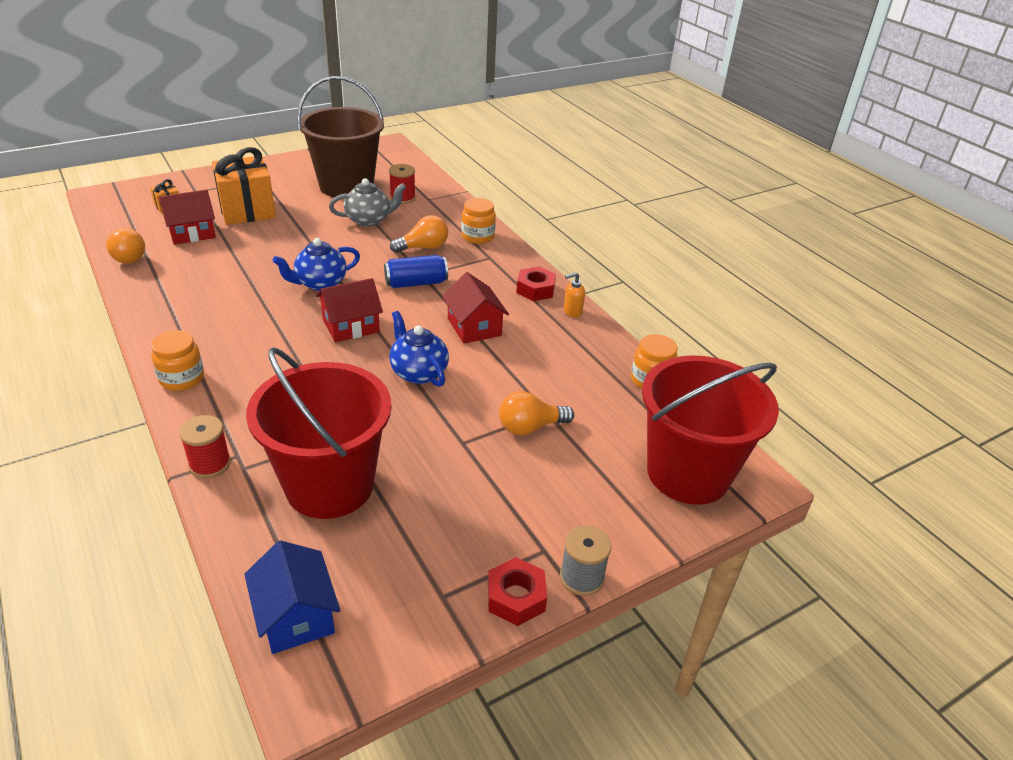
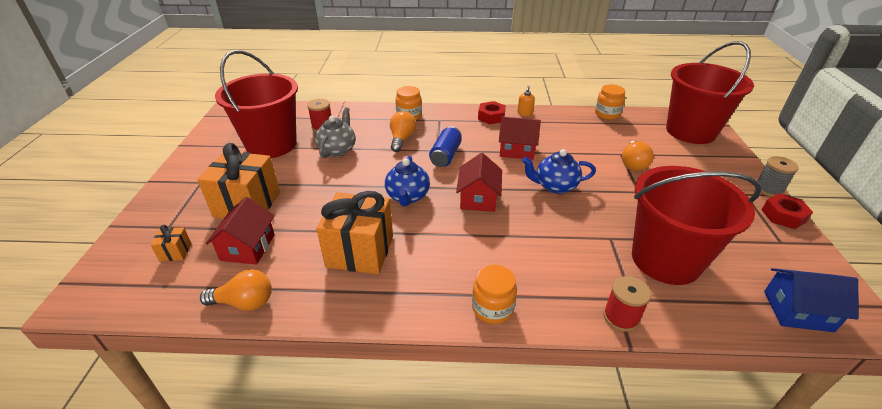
camera: 55 degrees left, 0 degrees up
brown bucket [297,76,384,197] -> red bucket [215,50,298,158]
none -> orange gift [316,191,393,274]

